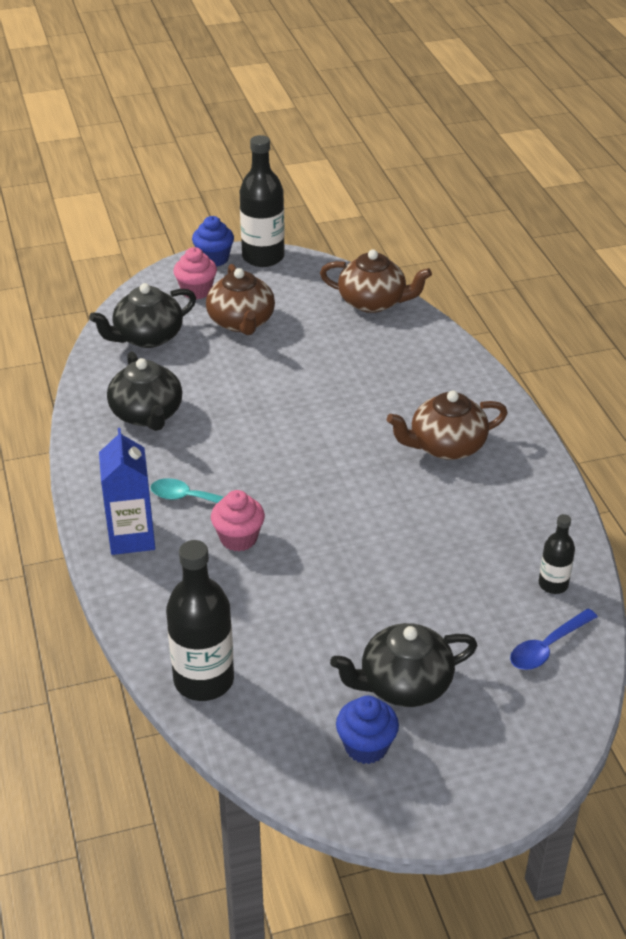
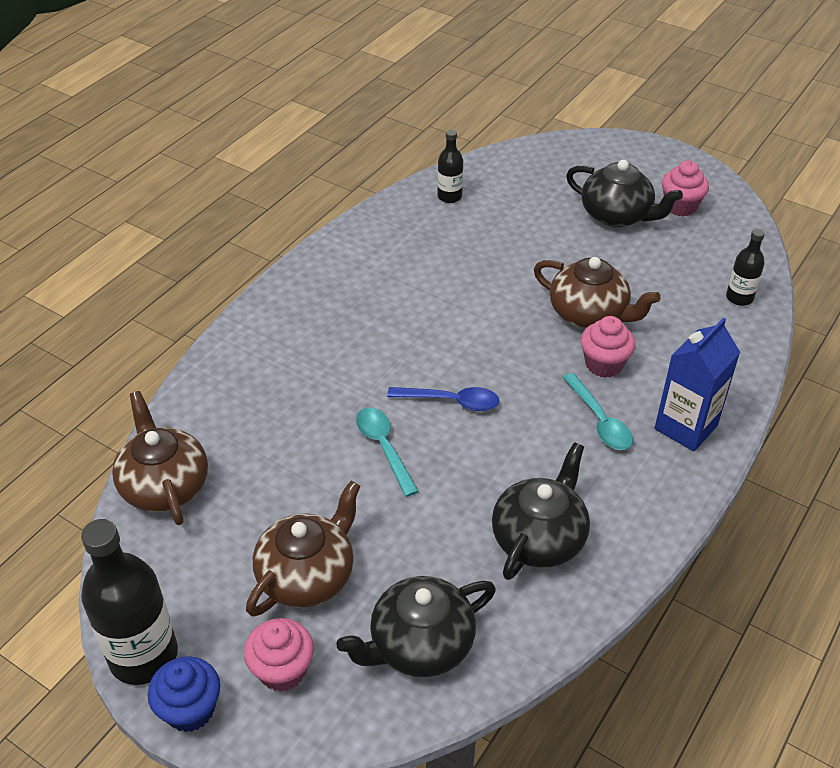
camera: 130 degrees left, 5 degrees up
black teapot [89,283,196,348] -> black teapot turned 135 degrees clockwise [337,576,496,677]
black bottle [166,540,234,701] -> black bottle [726,229,765,306], size x0.53
blue cupcake [336,696,399,764] -> pink cupcake [662,160,709,216]
brown teapot [387,391,508,460] -> brown teapot moved to [534,257,661,328]
blue spoon [510,609,598,670] -> blue spoon moved to [387,387,500,411]
none -> turquoise spoon [356,407,419,497]

